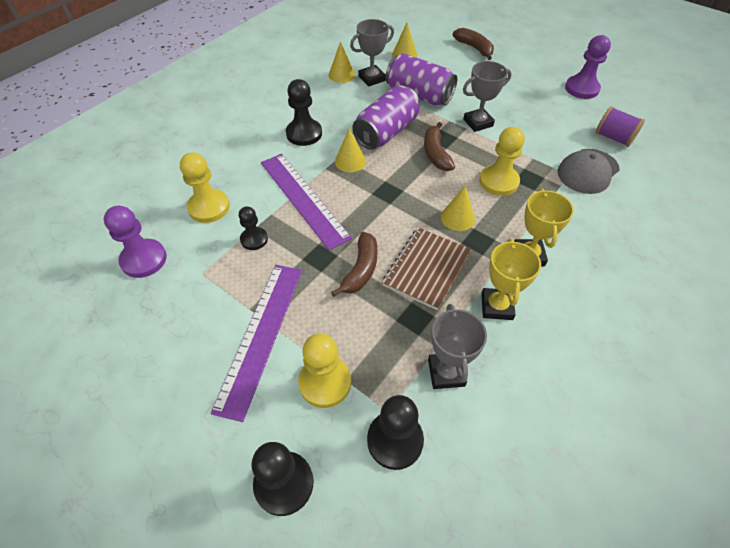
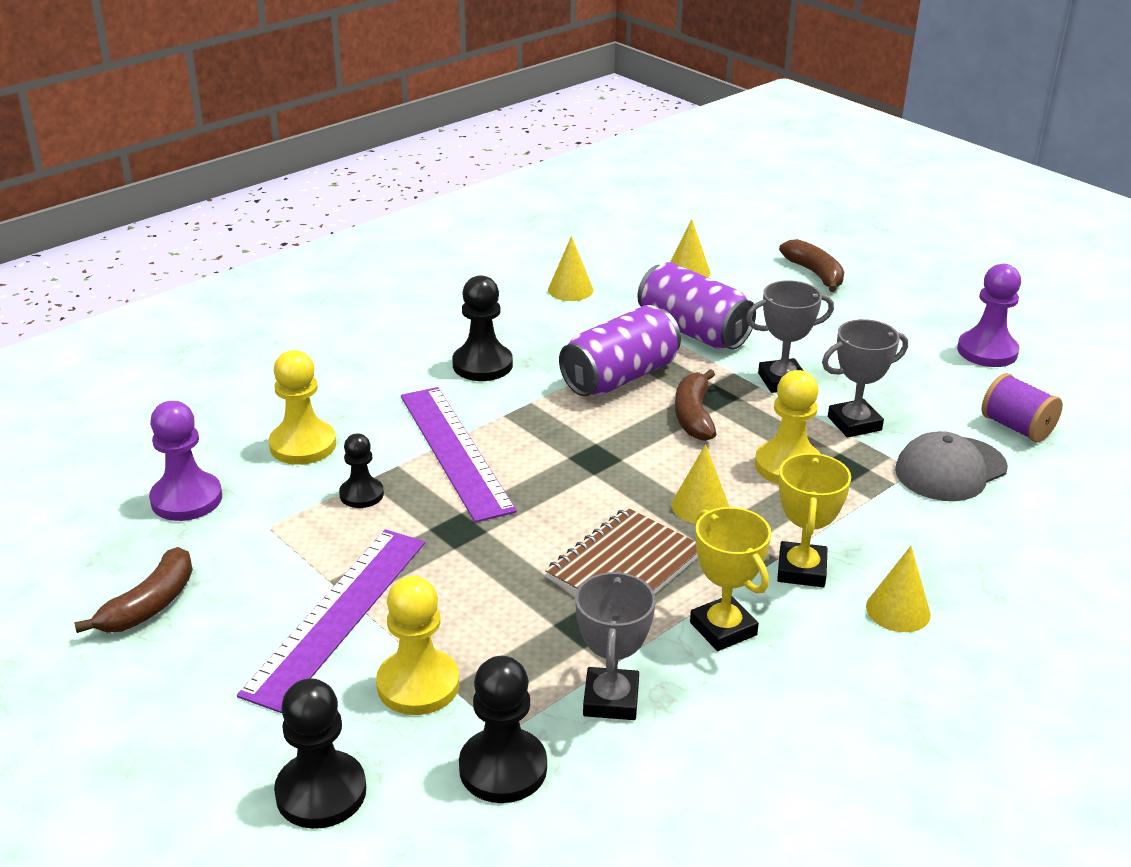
camera: 10 degrees right, 20 degrees down
brown banana [331,232,377,297] -> brown banana moved to [74,547,193,633]
yellow cone [335,128,366,172] -> yellow cone moved to [866,546,931,632]
grey trophy [350,19,394,87] -> grey trophy moved to [822,319,908,438]
yellow trophy [481,239,541,320] -> yellow trophy turned 45 degrees counterclockwise [690,507,771,651]

